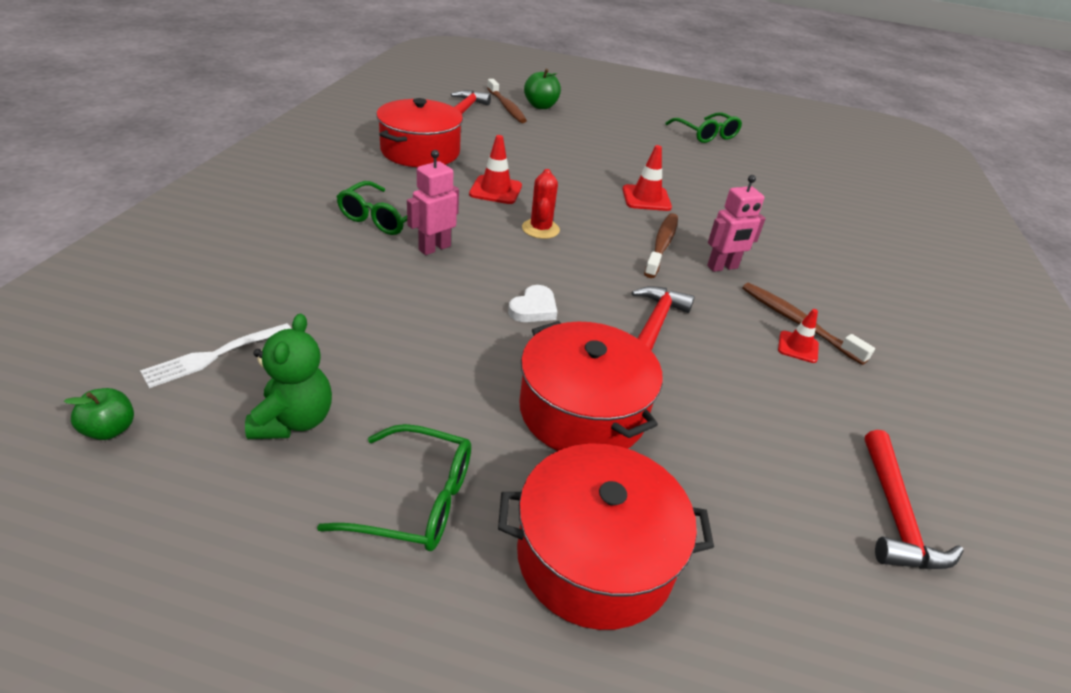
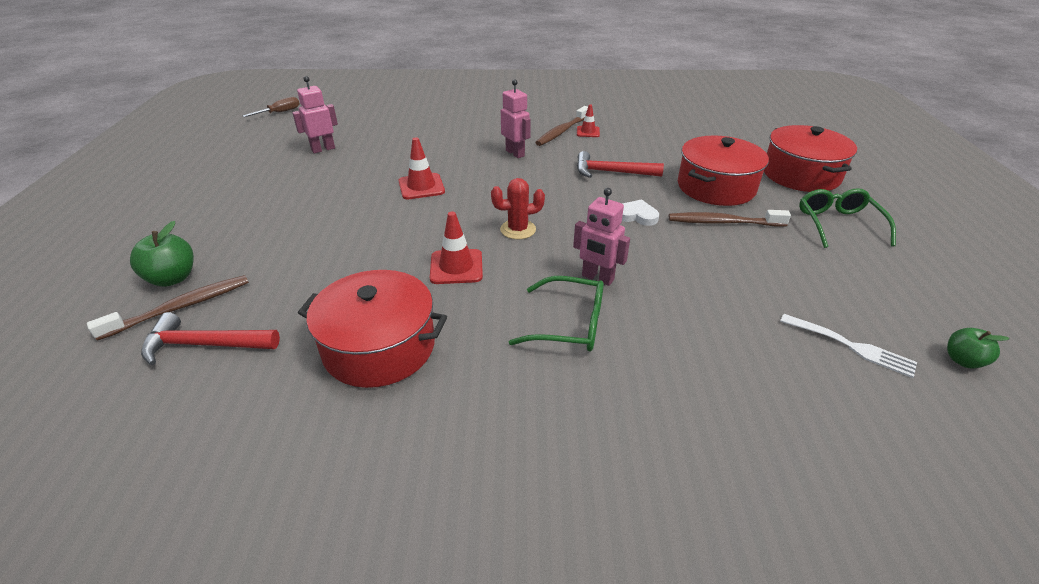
camera: 100 degrees left, 0 degrees up
green teddy bear [245,314,332,439] -> none
brown toothbrush [644,213,678,278] -> brown toothbrush moved to [669,210,791,227]
green glasses [665,112,742,143] -> none
red hammer [864,430,963,569] -> none
none -> brown screwdriver [243,97,299,117]
none -> pink robot [292,76,338,153]

